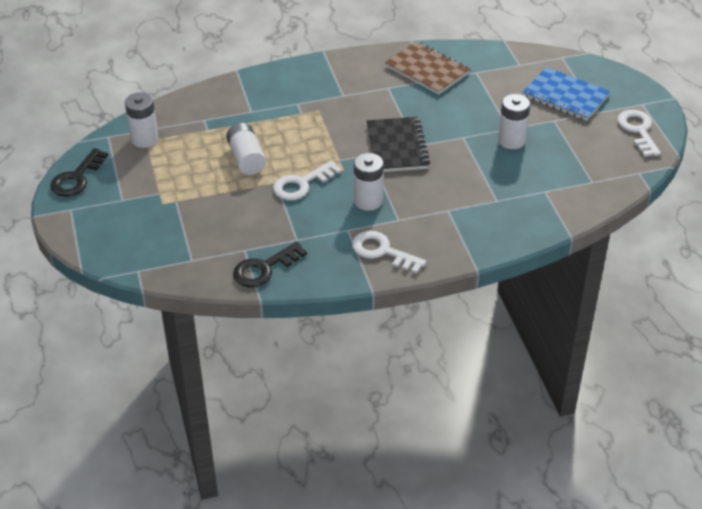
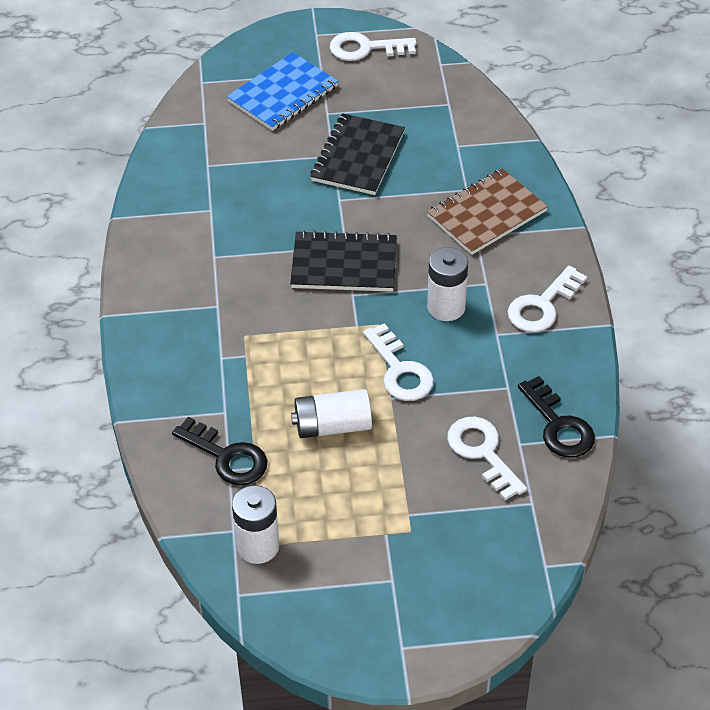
camera: 80 degrees left, 5 degrees up
black key [50,148,108,197] -> black key moved to [172,417,268,485]
brown notebook [385,41,471,95] -> brown notebook moved to [427,168,548,255]
white battery [498,94,530,149] -> black notebook [310,113,405,195]
none -> white key [447,416,527,500]

